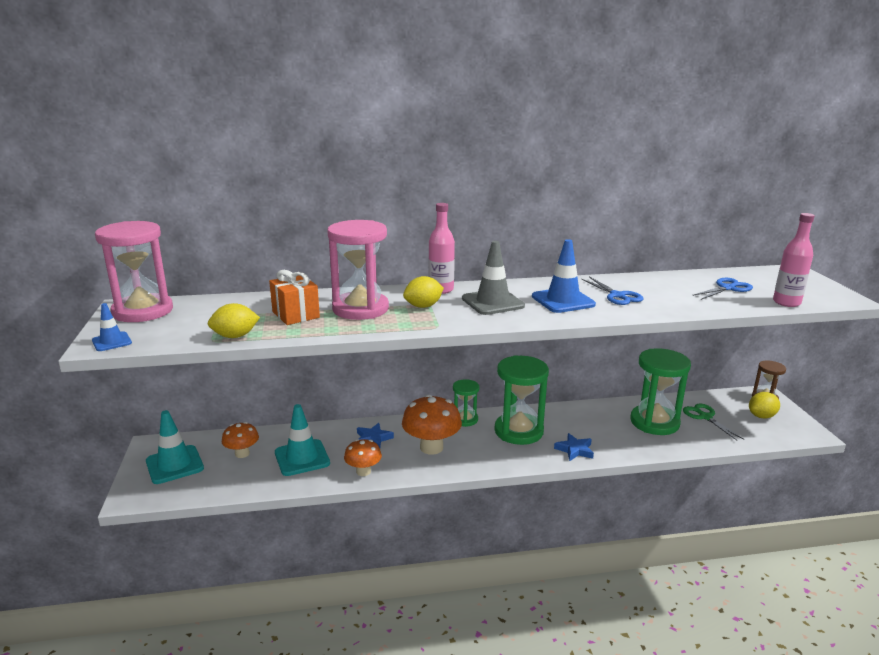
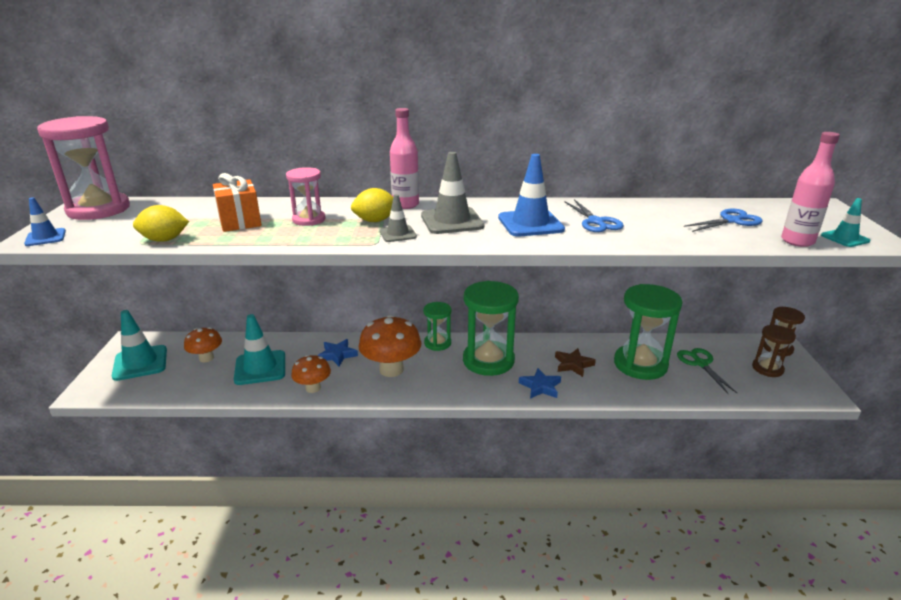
camera: 10 degrees right, 5 degrees up
pink hourglass [327,220,389,320] -> pink hourglass [286,167,326,226], size x0.55
yellow lemon [749,392,780,419] -> brown hourglass [752,325,796,377]
none -> grey traffic cone [379,194,417,242]
none -> brown star [555,348,596,377]
none -> turquoise traffic cone [821,198,870,247]

